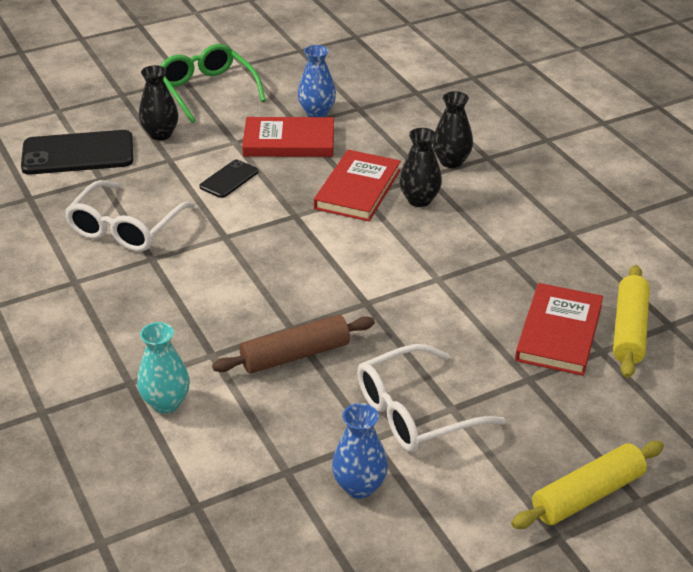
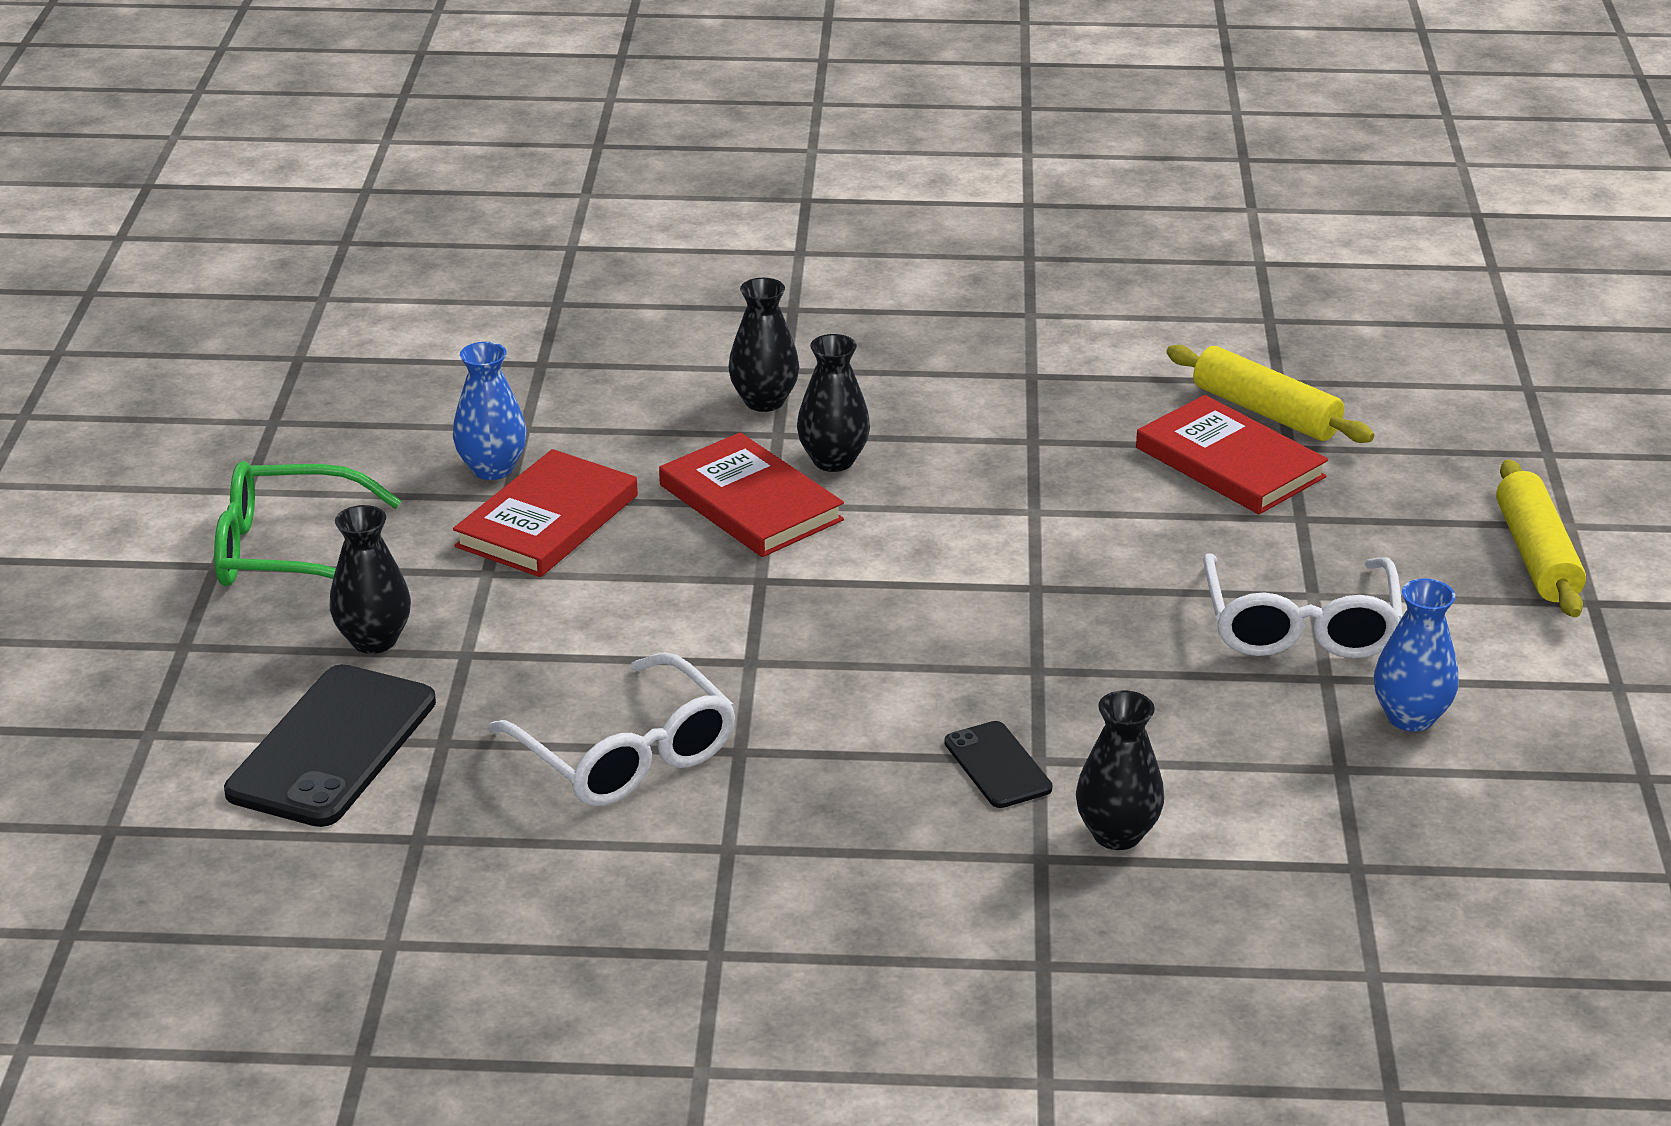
camera: 60 degrees left, 5 degrees down
turquoise vase [137,322,190,413] -> black vase [1076,690,1164,850]
black phone [199,159,258,198] -> black phone moved to [944,721,1053,808]
brown rolling pin [212,315,375,374] -> none

